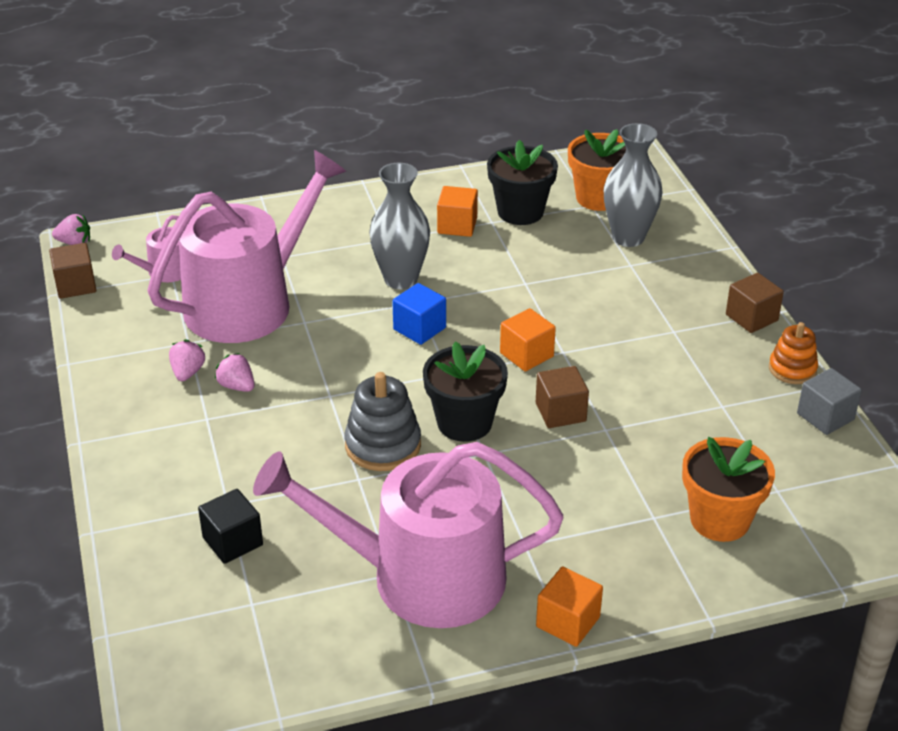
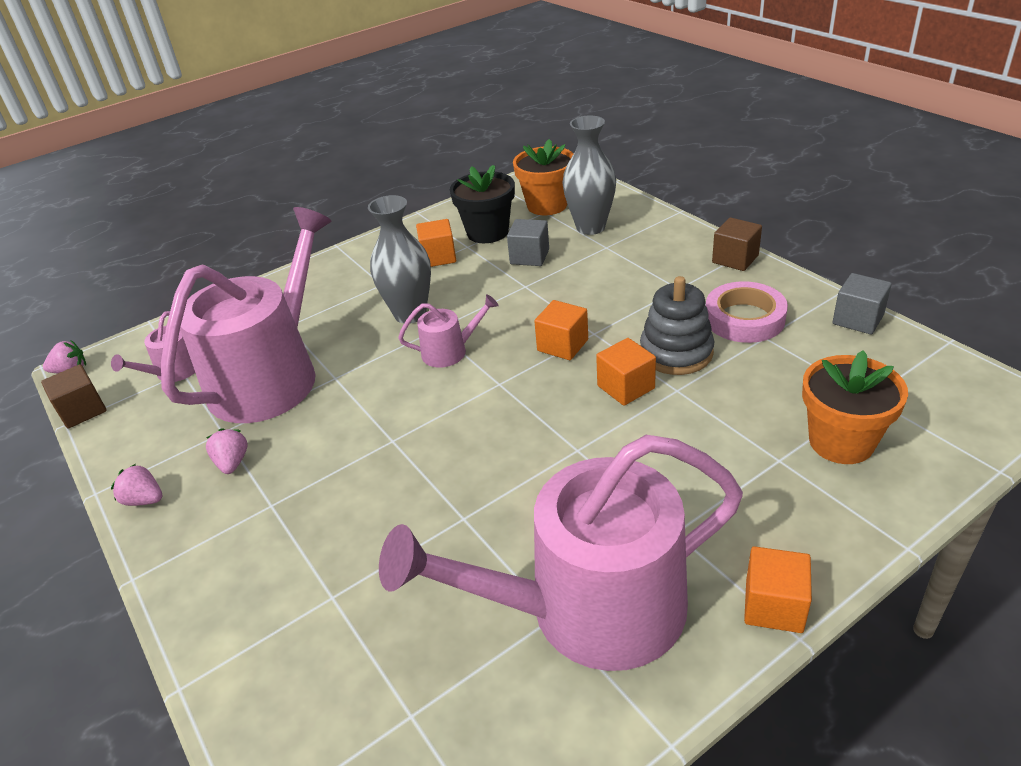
camera: 15 degrees left, 0 degrees up
black cube [198,489,263,564] -> none
pink strawberry [215,353,255,392] -> pink strawberry moved to [111,464,162,506]
grey stacking toy [344,372,421,471] -> grey stacking toy moved to [640,276,715,375]
blue cube [392,283,446,345] -> pink watering can [398,294,499,368]
black flower pot [423,341,508,442] -> none
brown cube [536,366,589,428] -> orange cube [596,338,656,406]
orange stacking toy [769,322,818,384] -> none
none -> grey cube [507,219,549,266]
none -> pink tape [706,282,788,343]

